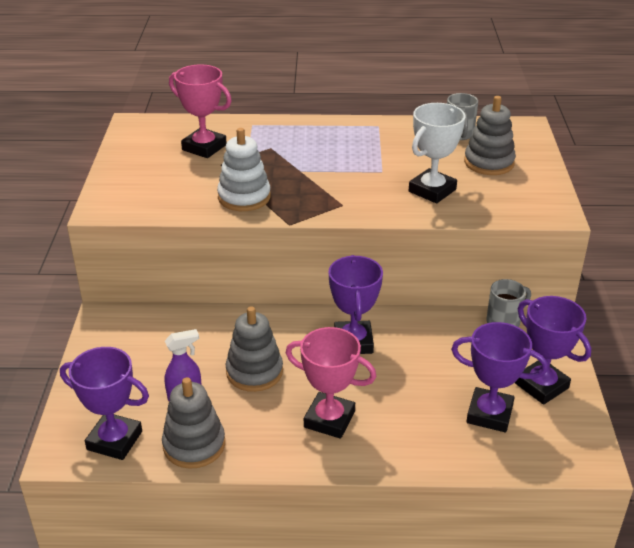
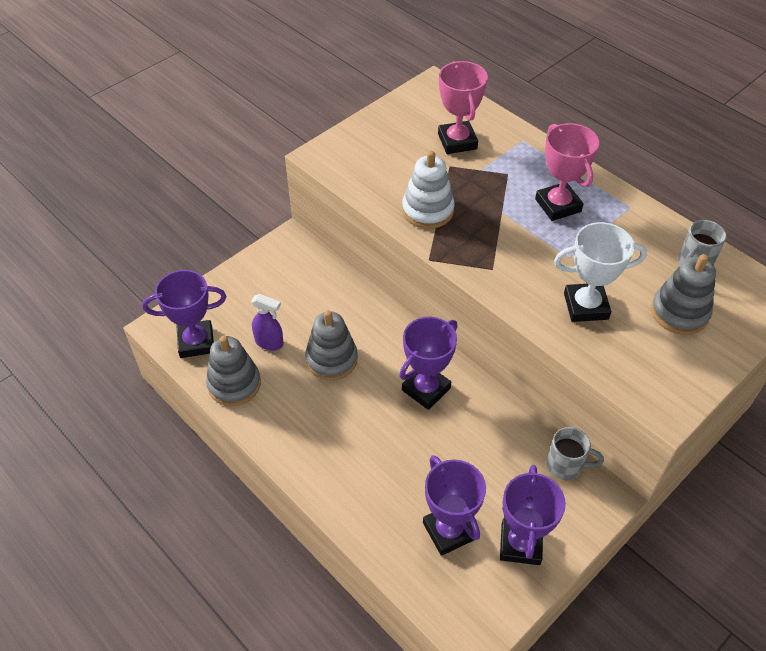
camera: 45 degrees right, 15 degrees up
purple trophy [60,347,149,460] -> purple trophy turned 75 degrees counterclockwise [142,270,226,358]
pink trophy [286,327,376,439] -> pink trophy moved to [535,123,599,221]

